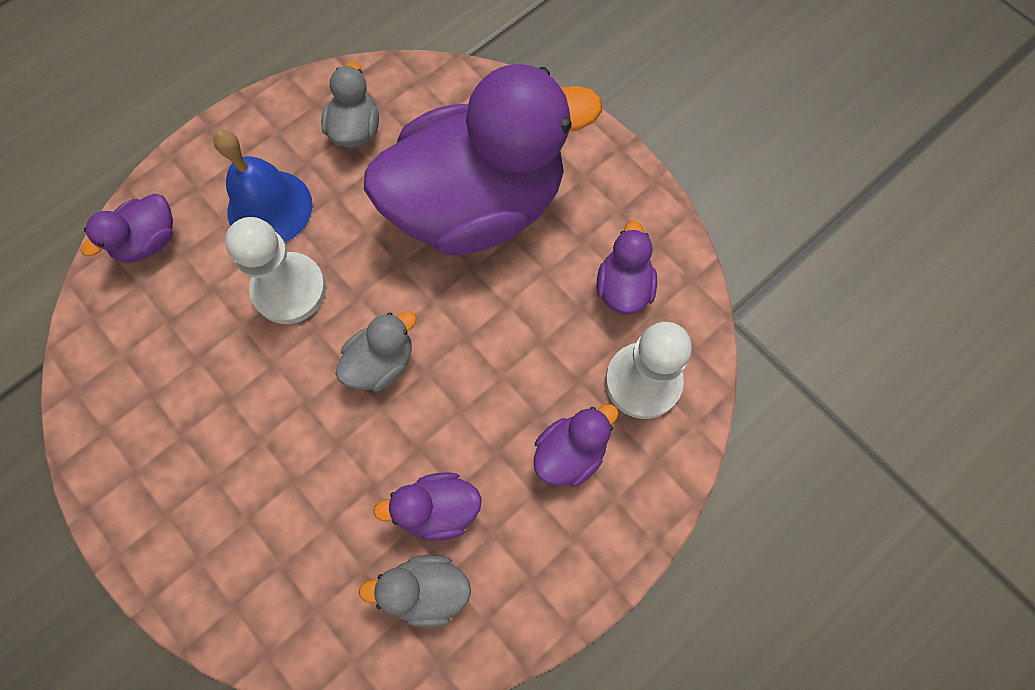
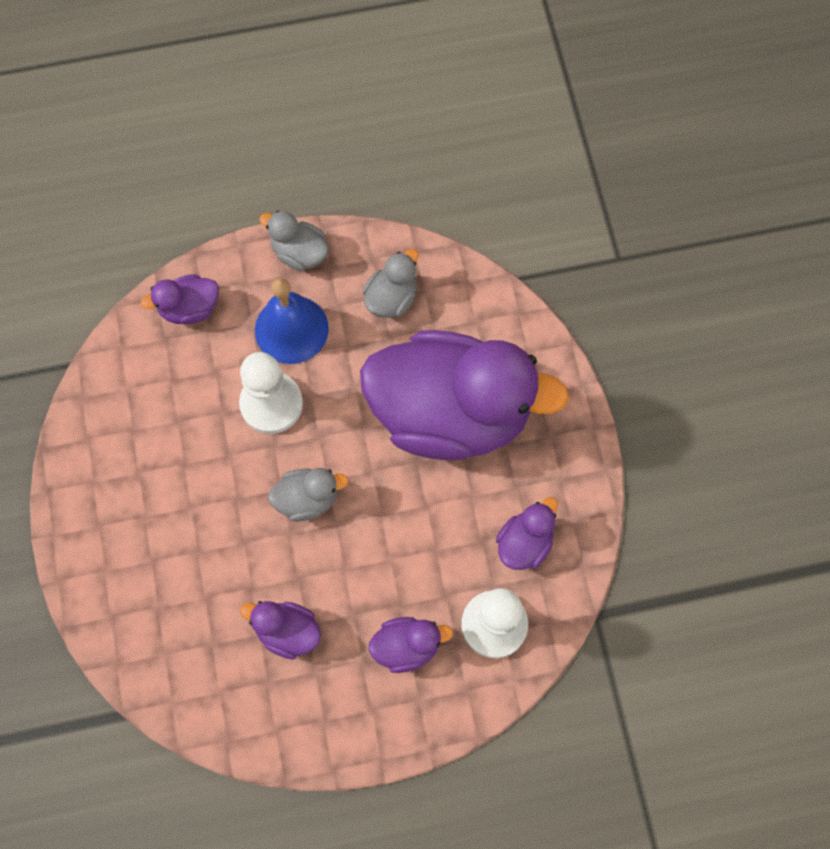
camera: 30 degrees right, 0 degrees up
grey duck [359,555,471,628] -> grey duck moved to [259,211,329,271]

